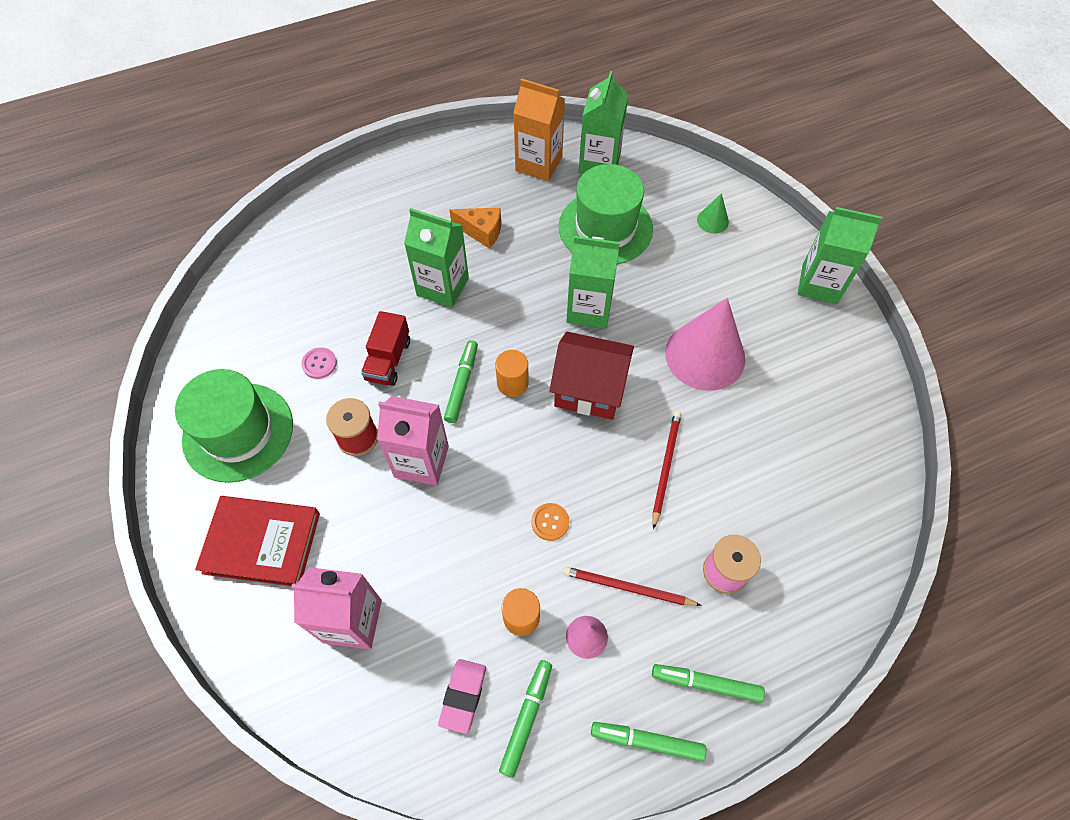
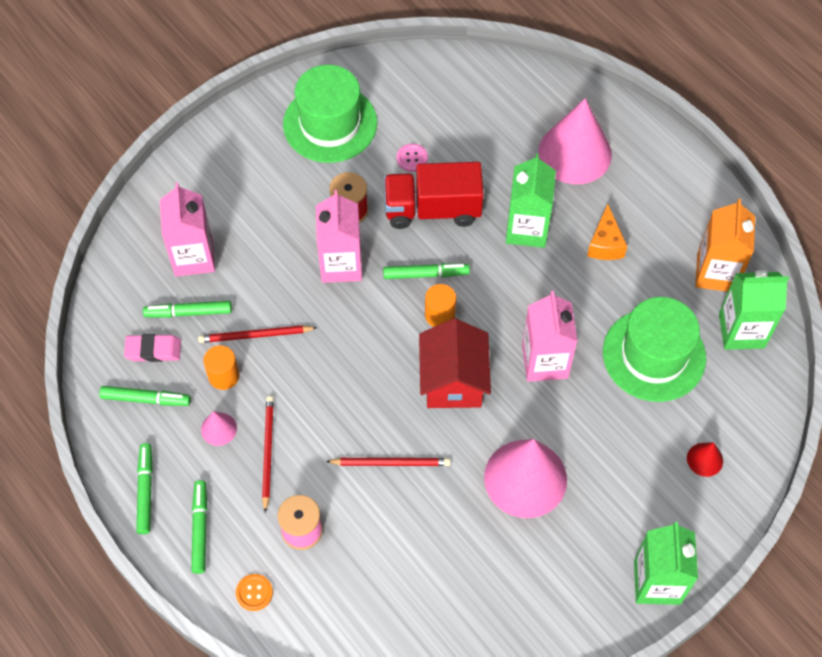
camera: 75 degrees right, 0 degrees up
red book [195,496,320,586] -> none
red truck [361,311,410,386] -> red truck [384,162,484,229], size x1.55
orange button [531,503,569,541] -> orange button moved to [236,574,273,611]
green carton [566,236,620,329] -> pink carton [522,291,578,382]
green cone [697,193,729,234] -> red cone [687,442,723,477]
none -> green marker [143,301,232,318]
none -> red pencil [198,325,317,343]
none -> pink cone [538,98,612,184]

